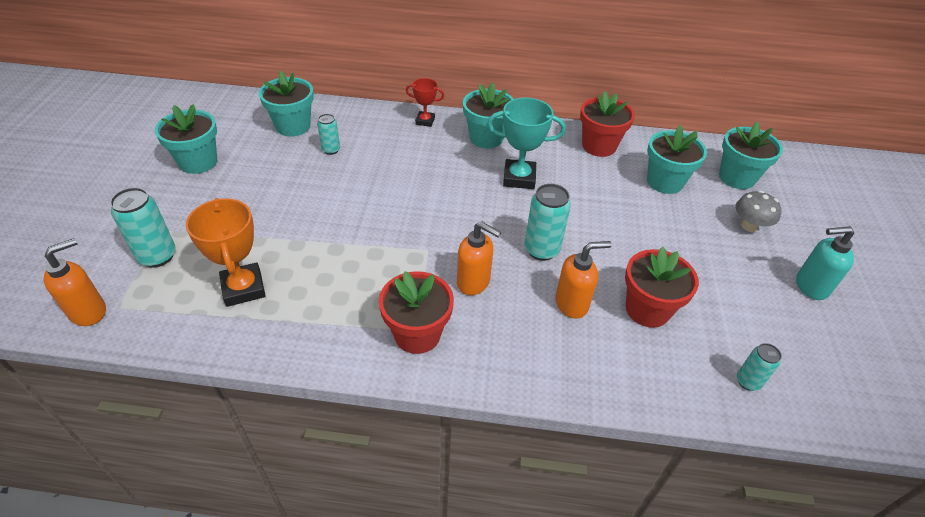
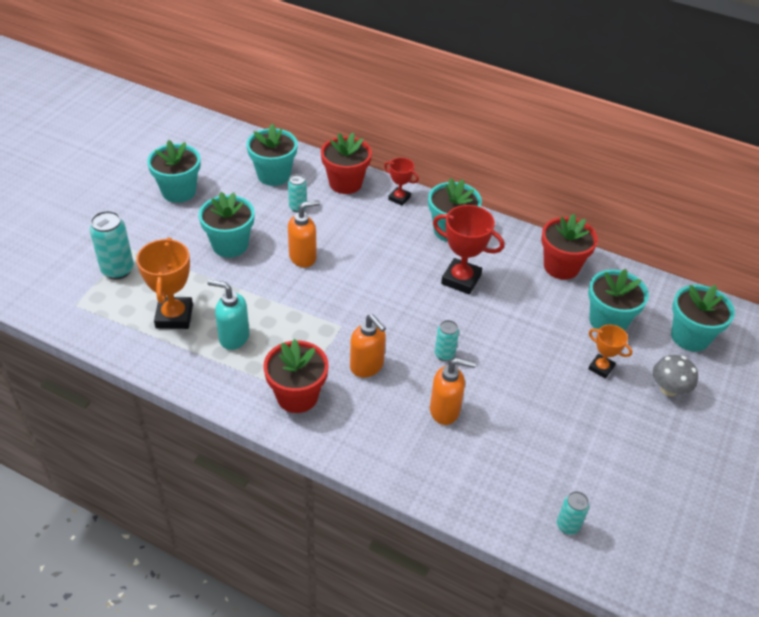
camera: 20 degrees right, 0 degrees up
orange soap dispenser [43,238,106,326] -> orange soap dispenser moved to [288,200,320,267]
turquoise trophy [487,98,566,189] -> red trophy [433,205,504,294]
turquoise can [524,184,571,261] -> turquoise can [435,320,459,361], size x0.59
red flower pot [625,247,699,328] -> red flower pot moved to [321,133,372,194]
turquoise soap dispenser [796,226,854,300] -> turquoise soap dispenser moved to [207,279,250,350]
none -> turquoise flower pot [199,192,255,258]
none -> orange trophy [588,325,632,379]

